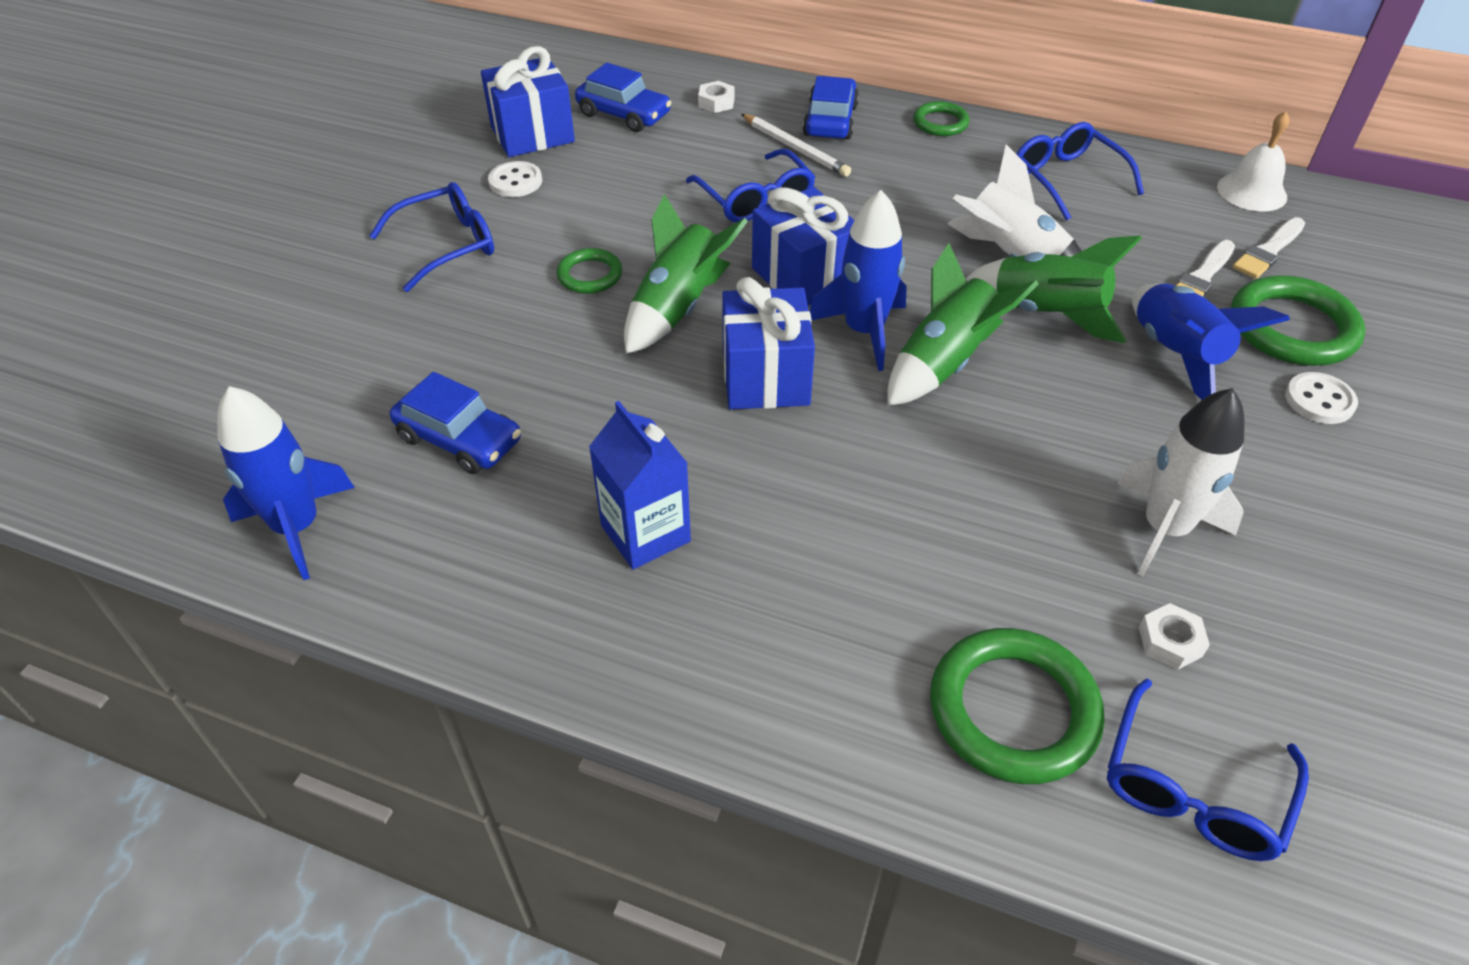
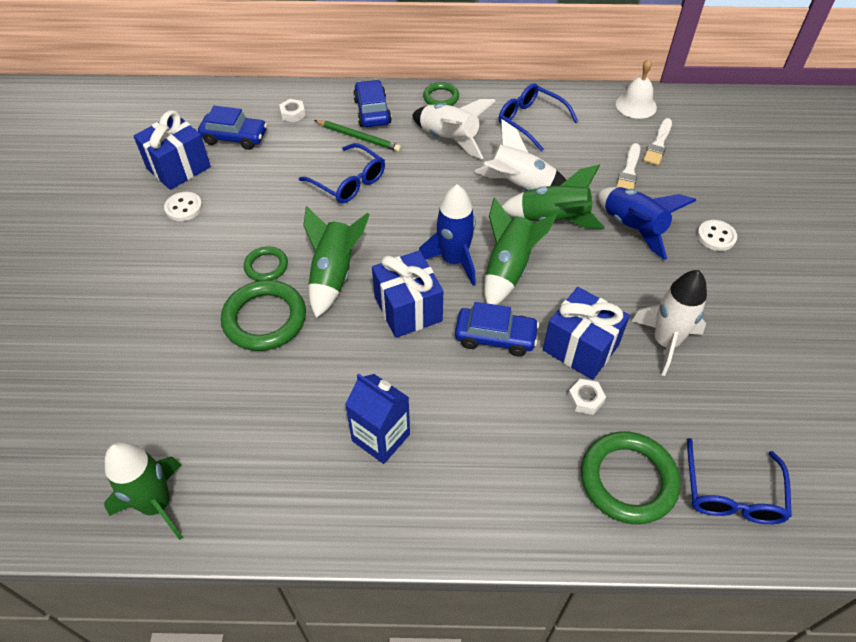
camera: 20 degrees left, 5 degrees up
blue rocket [217,386,355,580] -> green rocket [104,442,183,540]
blue glasses [369,182,494,292] -> none
blue car [390,372,521,474] -> blue car moved to [455,302,539,356]
white pencil [741,114,851,177] -> green pencil [314,120,401,152]
blue gift [752,187,855,306] -> blue gift moved to [543,287,630,380]
white nut [1139,603,1210,670] -> white nut moved to [568,379,606,415]
green ring [1231,275,1365,366] -> green ring moved to [221,280,306,351]
none -> white rocket [412,99,495,159]

